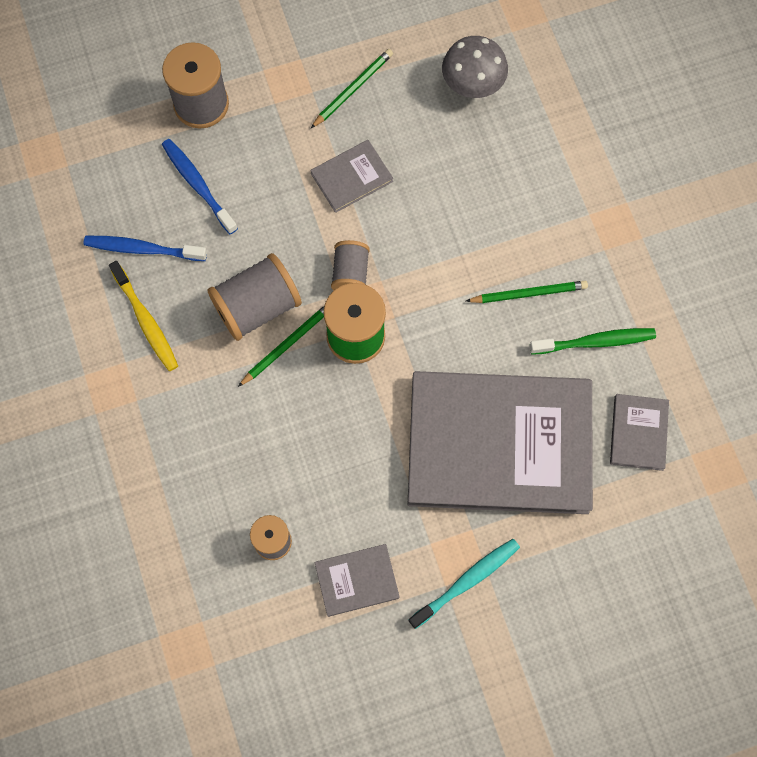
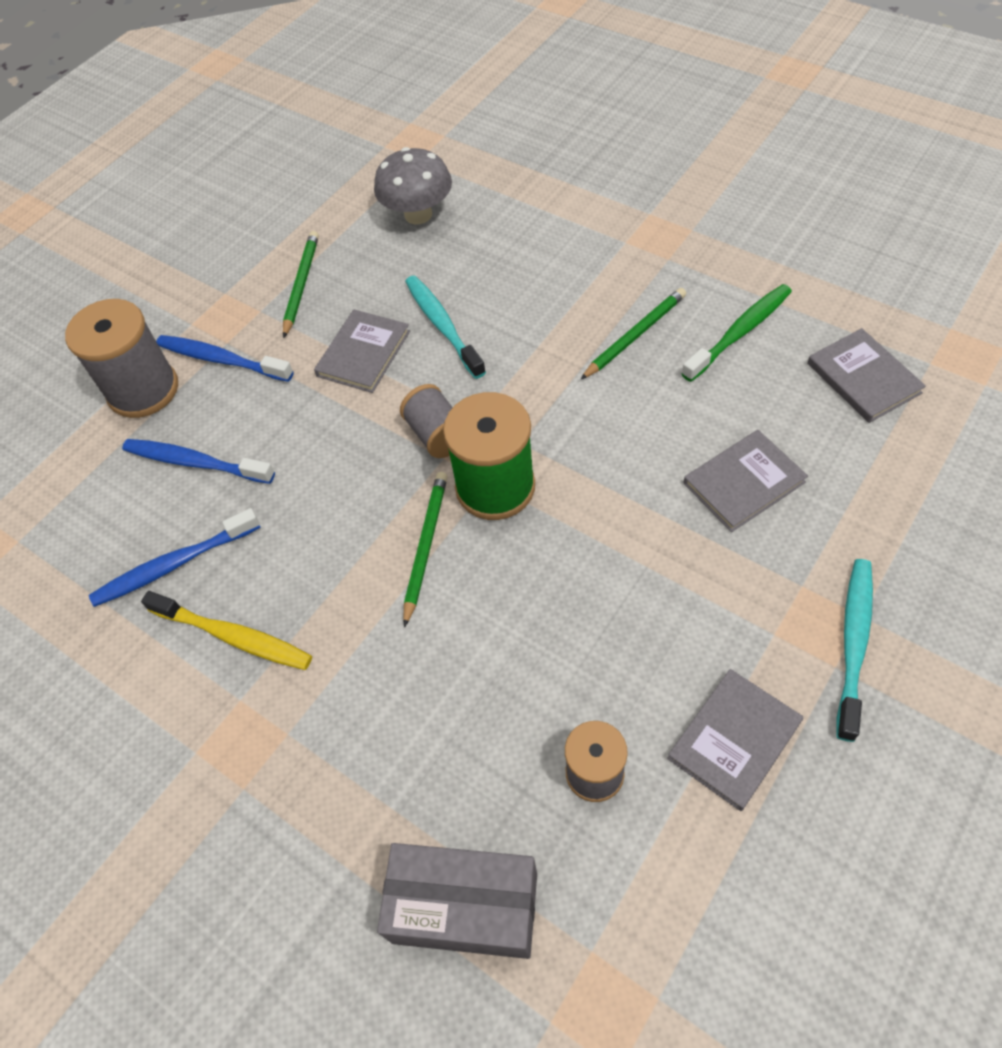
camera: 30 degrees left, 15 degrees down
grey spool [208,253,302,341] -> none
grey book [408,371,593,514] -> grey book [684,430,808,532], size x0.40
none -> blue toothbrush [156,335,293,382]
none -> grey box [377,843,537,959]
none -> turquoise toothbrush [405,276,486,379]

